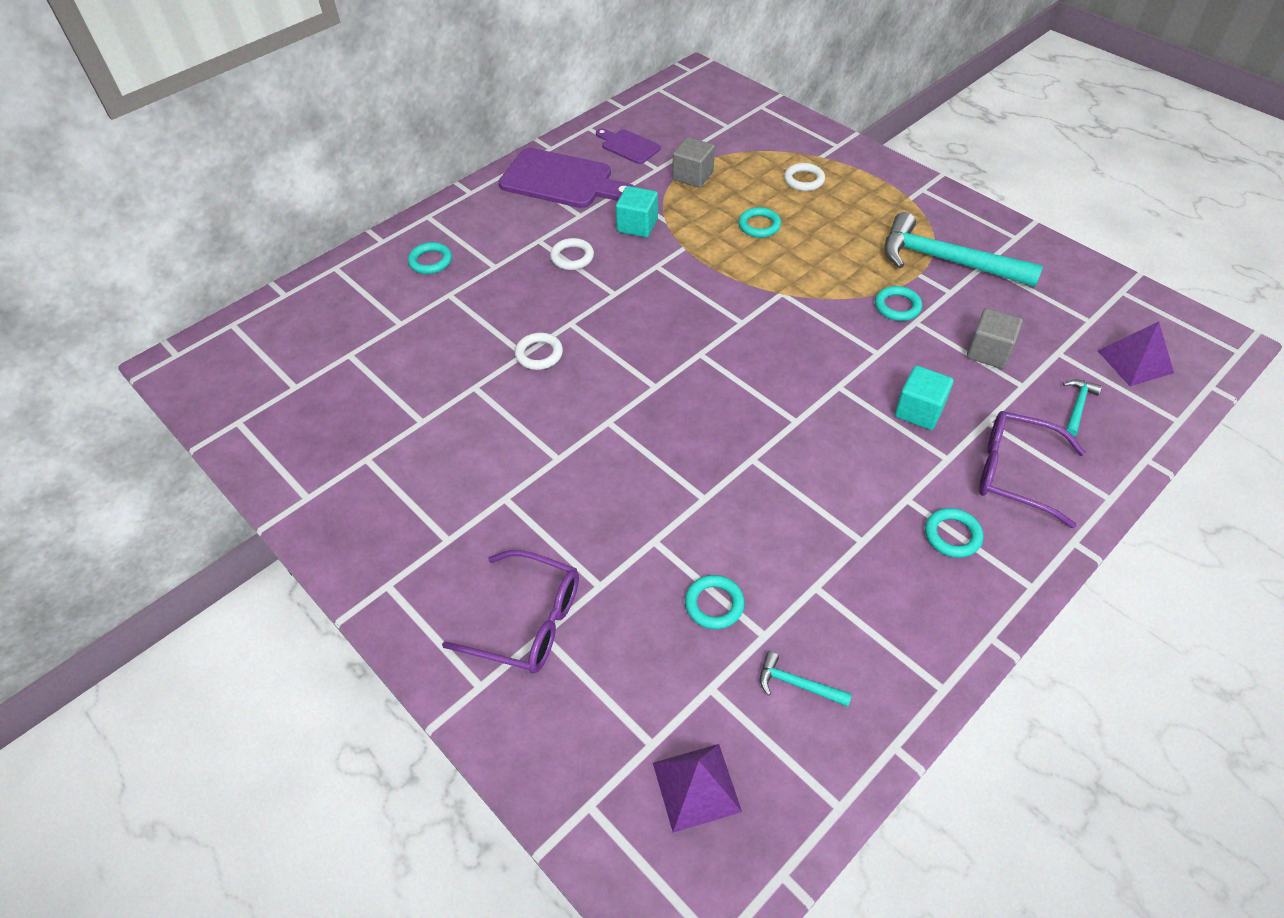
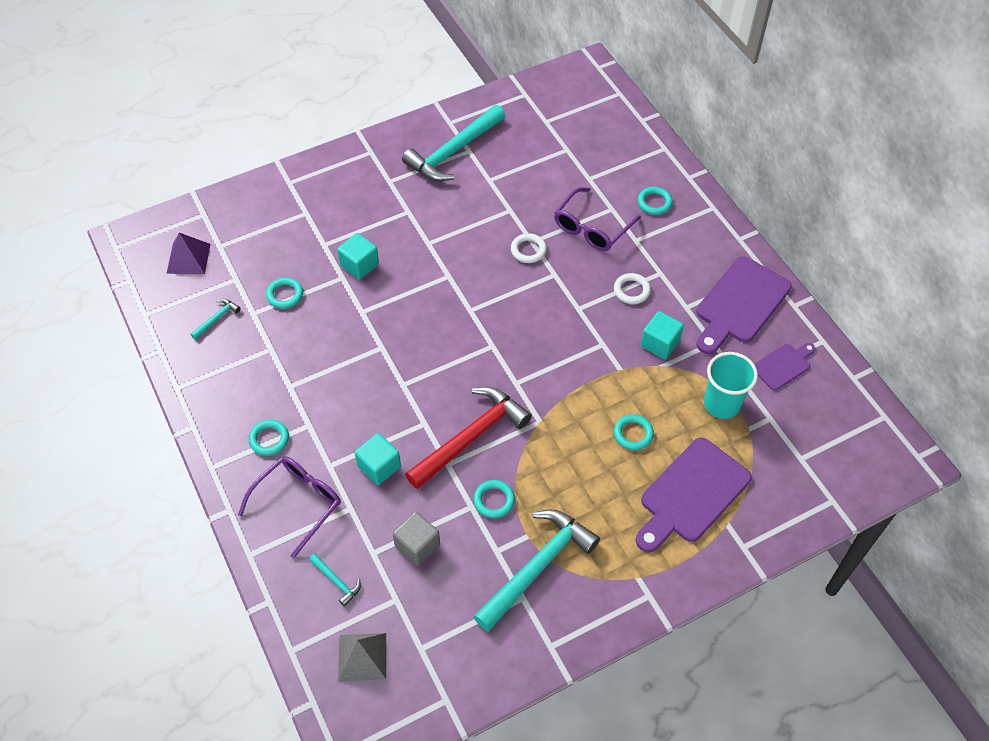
camera: 105 degrees right, 5 degrees up
purple glasses [442,550,579,673] -> purple glasses moved to [554,187,641,251]
grey cube [673,137,715,188] -> turquoise cup [704,352,758,419]
white ring [784,163,825,191] -> purple cutting board [636,438,752,553]
purple pyramid [1098,322,1174,386] -> grey pyramid [338,633,386,681]
none -> turquoise cube [337,233,379,280]
none -> turquoise hammer [402,105,505,181]
none -> red hammer [405,387,532,489]

